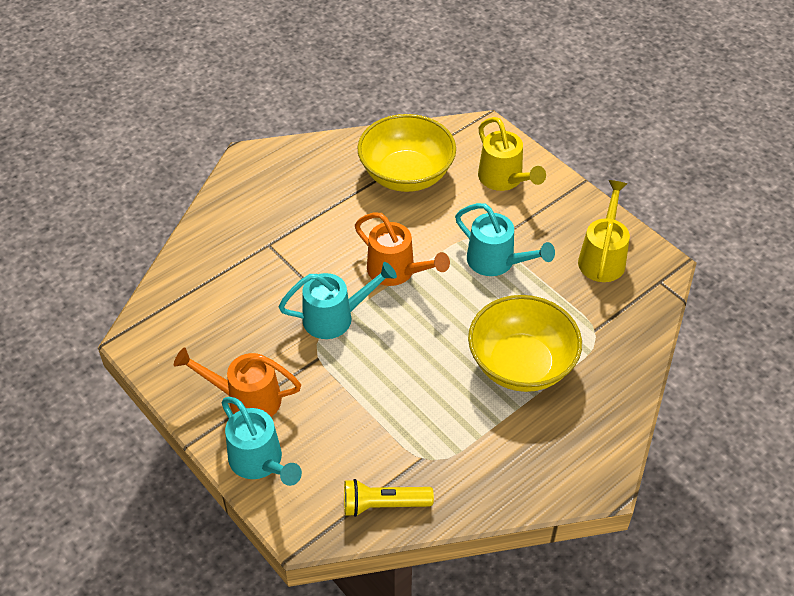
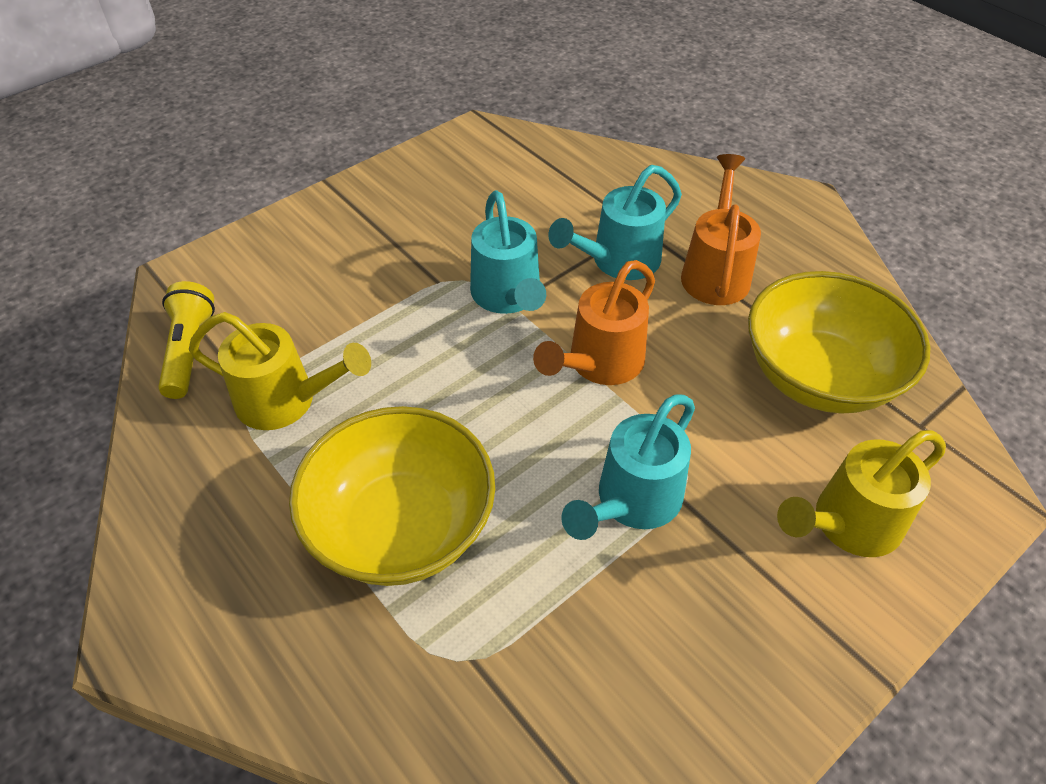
camera: 90 degrees right, 0 degrees up
orange watering can [174,348,301,417] -> orange watering can moved to [681,154,761,305]
turquoise watering can [222,397,302,486] -> turquoise watering can moved to [548,165,682,280]
yellow watering can [578,180,630,282] -> yellow watering can moved to [189,312,371,430]

